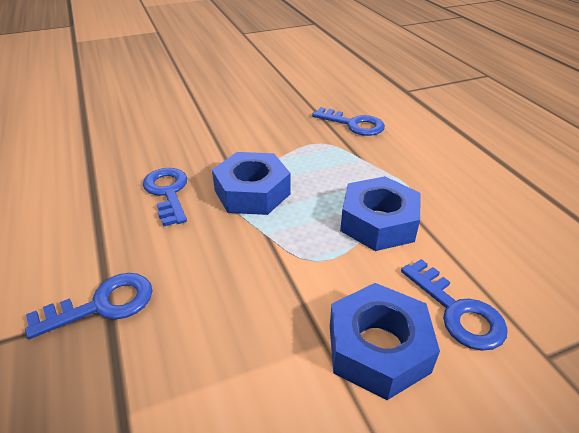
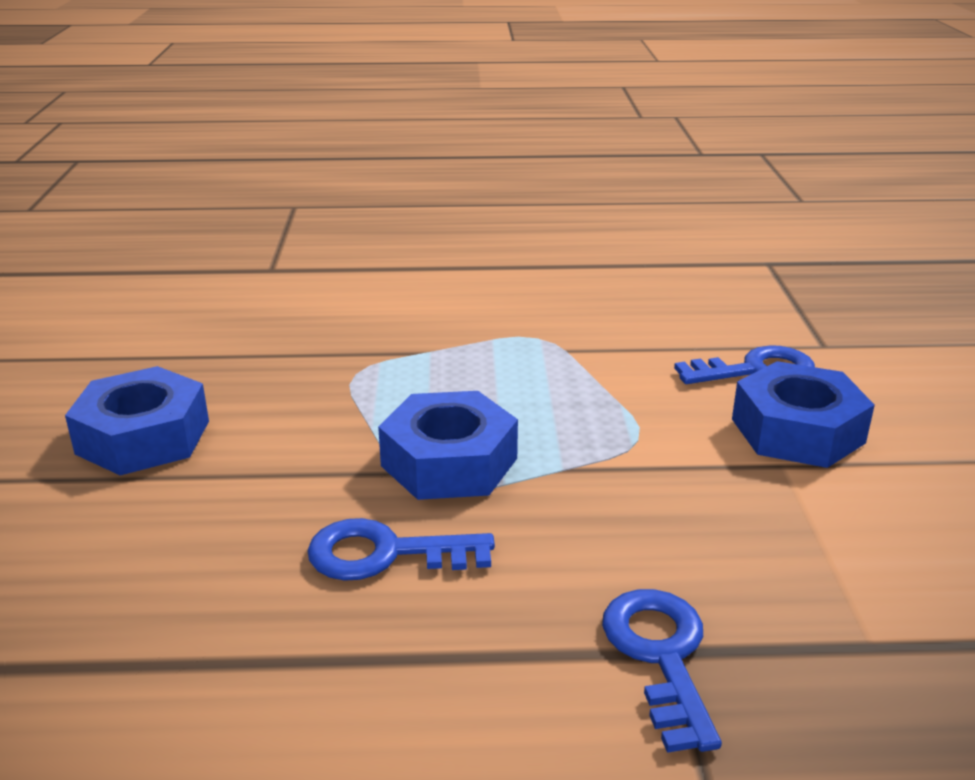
camera: 70 degrees left, 10 degrees down
blue key [312,107,385,136] -> none
blue nut [340,176,421,251] -> blue nut moved to [65,366,209,475]

